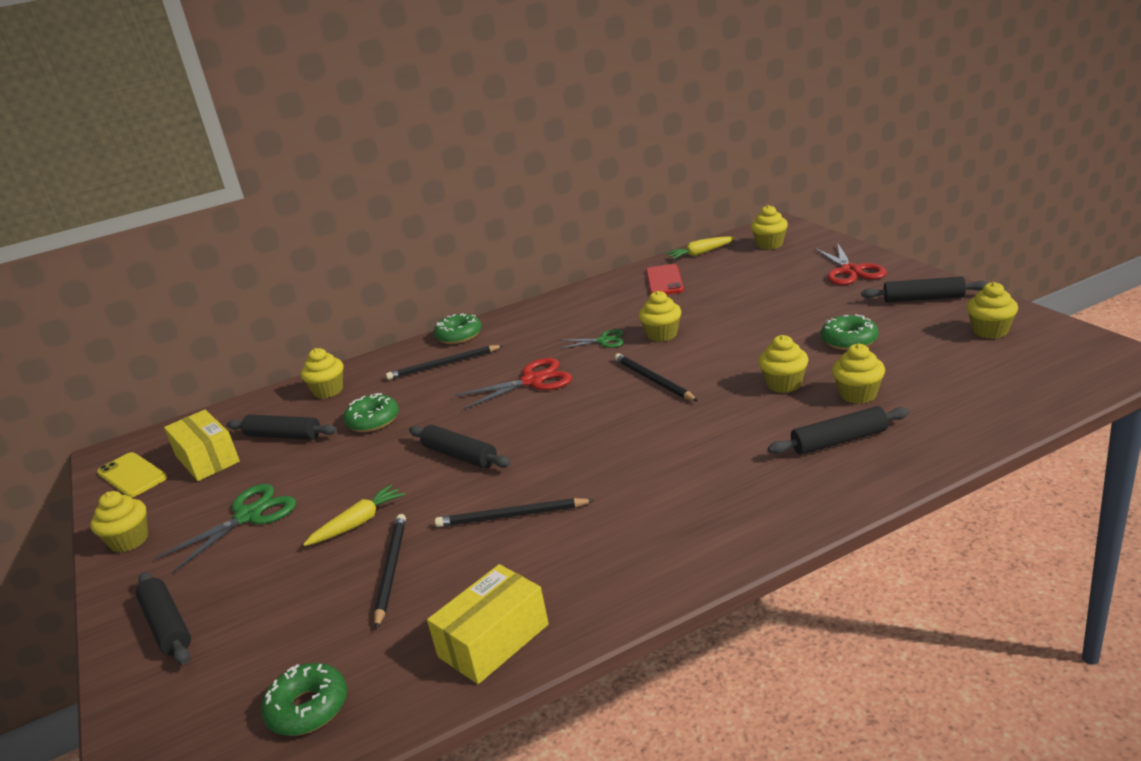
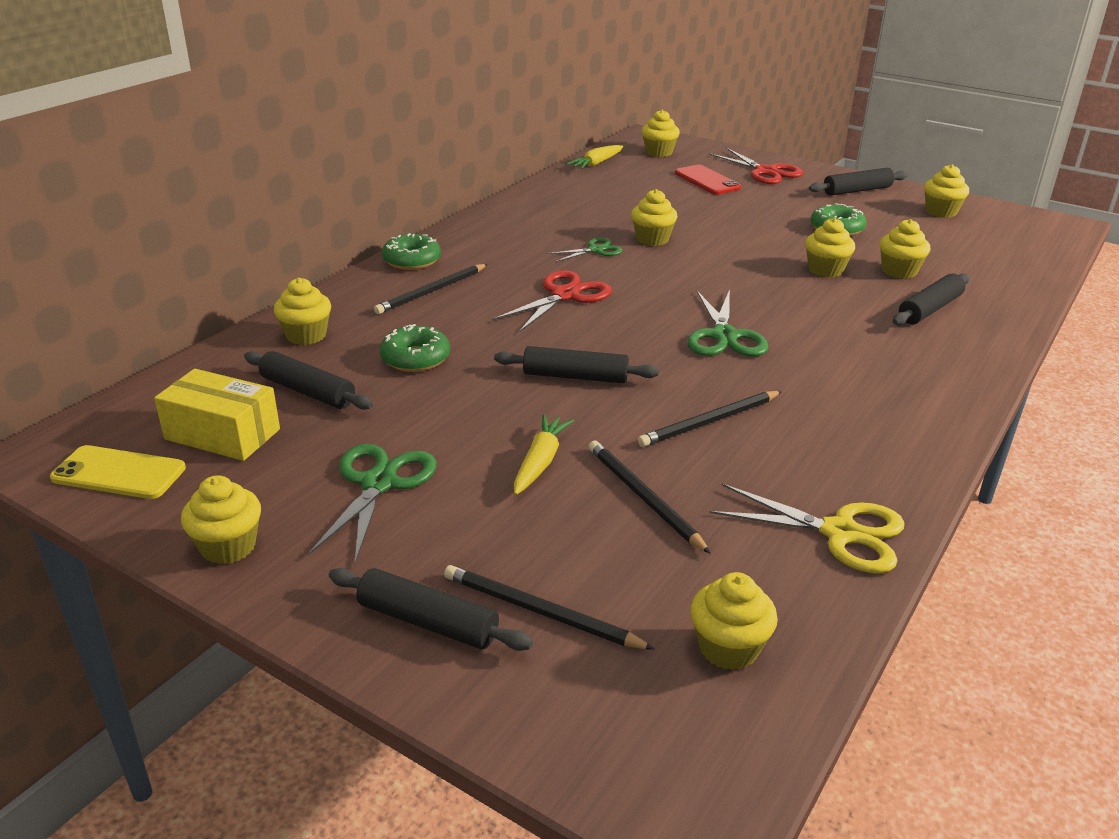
camera: 35 degrees left, 5 degrees up
black rolling pin [227,415,337,440] -> black rolling pin turned 45 degrees clockwise [244,351,373,410]
green donut [261,663,347,736] -> yellow cupcake [690,572,778,670]
yellow box [427,564,549,684] -> yellow scissors [709,484,905,573]
black pencil [614,353,698,401] -> black pencil moved to [444,565,655,650]
red phone [646,264,684,295] -> red phone moved to [675,165,741,195]
none -> green scissors [687,289,769,356]

